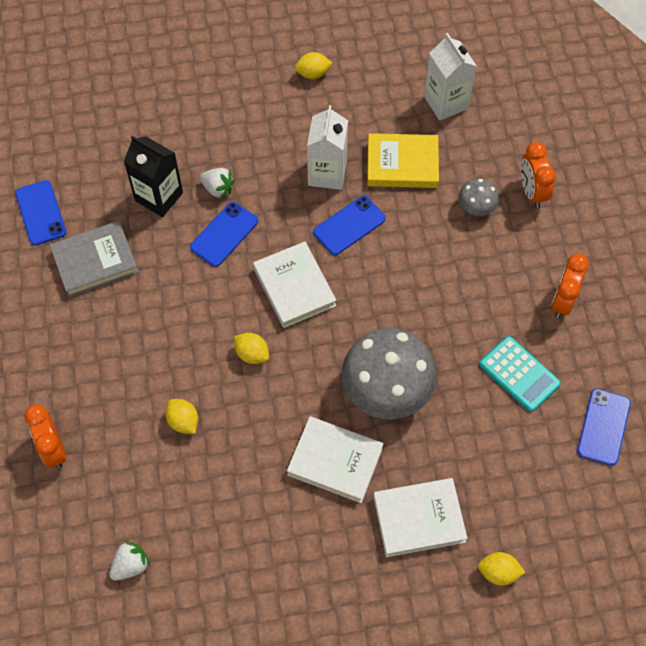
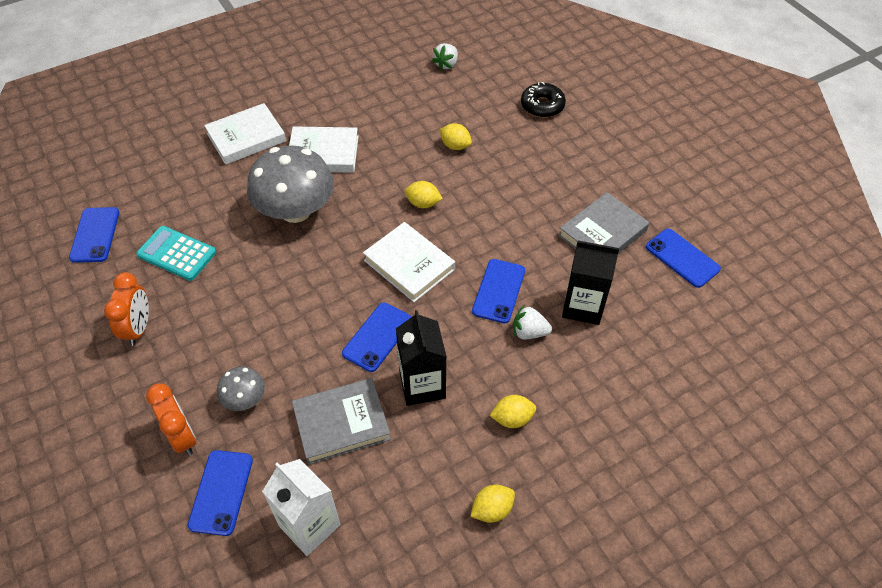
camera: 160 degrees right, 10 degrees down
orange clock [25,405,66,469] -> black donut [521,82,566,118]
white carton [307,105,348,190] -> black carton [396,310,447,406]
yellow book [367,133,439,188] -> grey book [292,378,391,465]
yellow lemon [478,552,525,586] -> yellow lemon moved to [490,395,536,428]
none -> blue phone [187,450,253,536]

